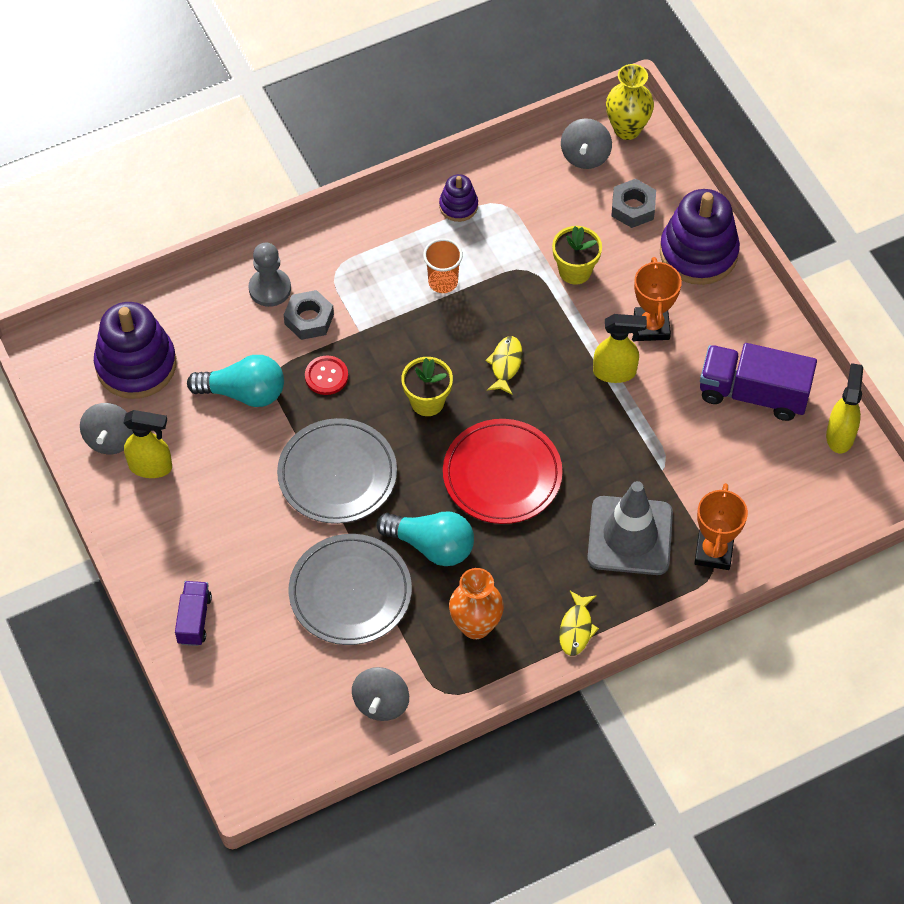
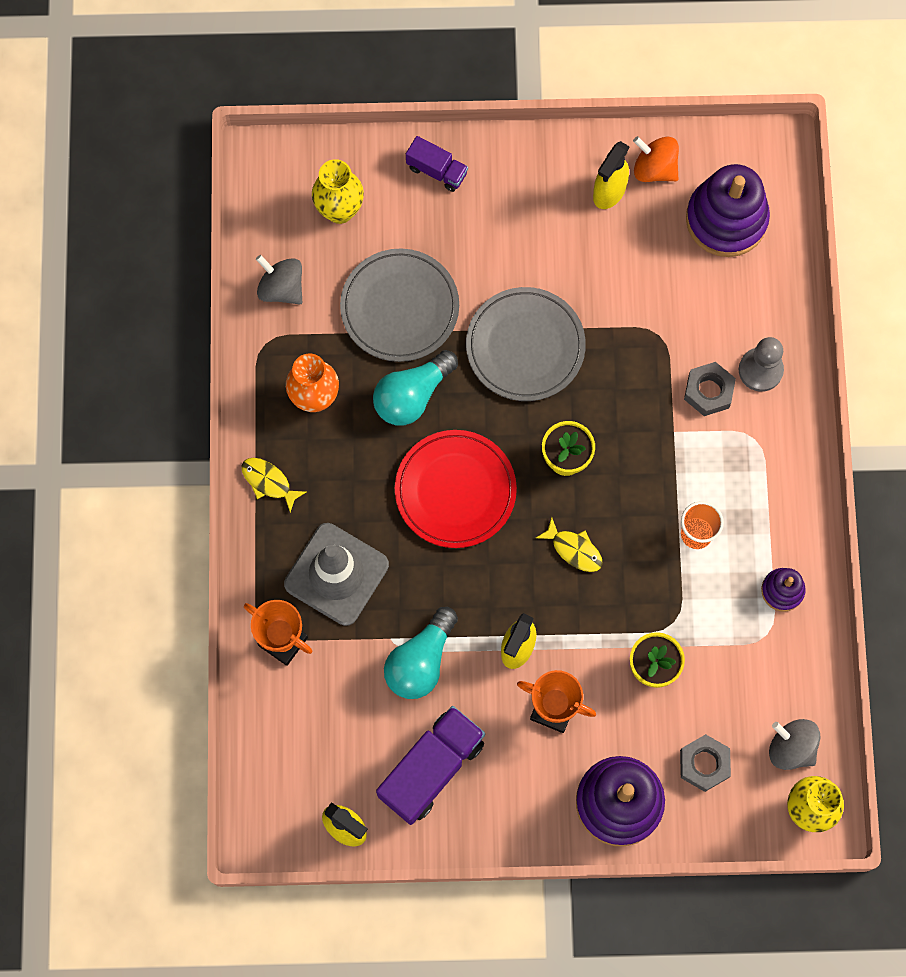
camera: 115 degrees right, 15 degrees up
grey spinning top [80,403,133,454] -> orange spinning top [633,136,679,182]
turquoise light bulb [187,355,284,407] -> turquoise light bulb moved to [384,607,458,699]
red button [305,356,348,395] -> none
none -> yellow vase [312,159,364,224]

